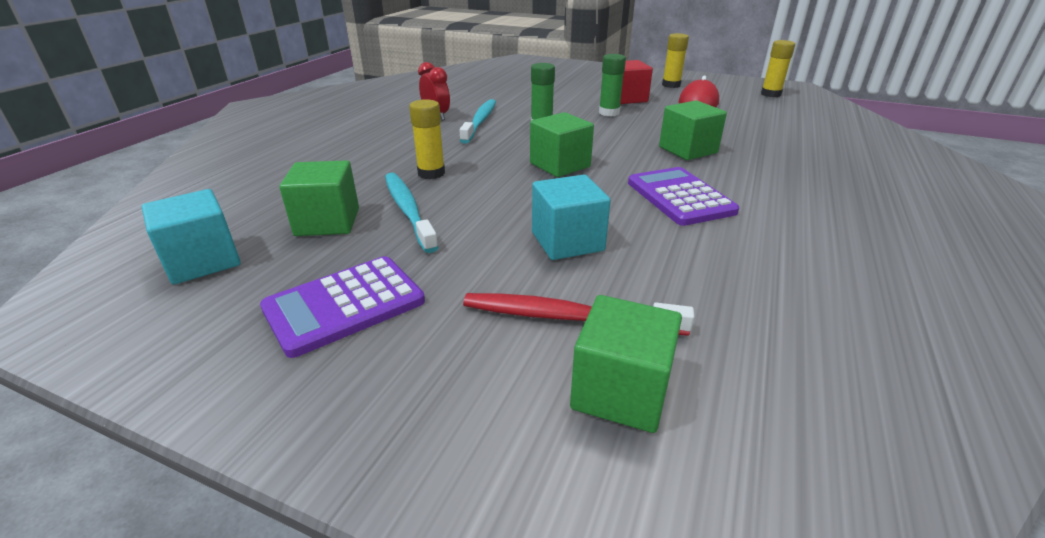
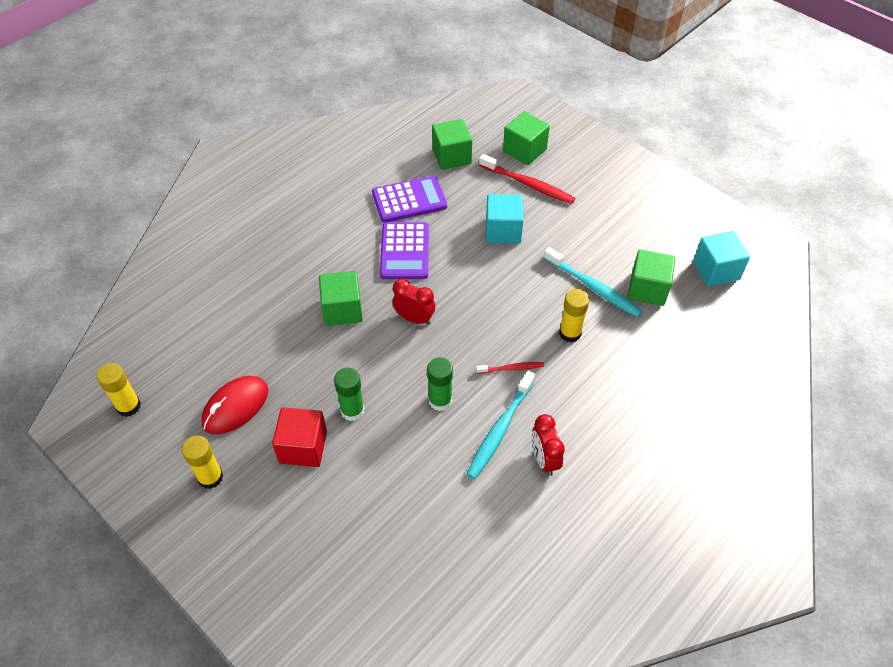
camera: 160 degrees left, 20 degrees up
purple calculator [260,256,425,358] -> purple calculator moved to [372,176,447,223]
turquoise toothbrush [385,173,439,253] -> turquoise toothbrush turned 45 degrees counterclockwise [543,247,643,317]
green cube [530,112,594,177] -> green cube moved to [432,119,472,170]
none -> red clock [392,279,435,325]
none -> red toothbrush [476,362,544,374]

